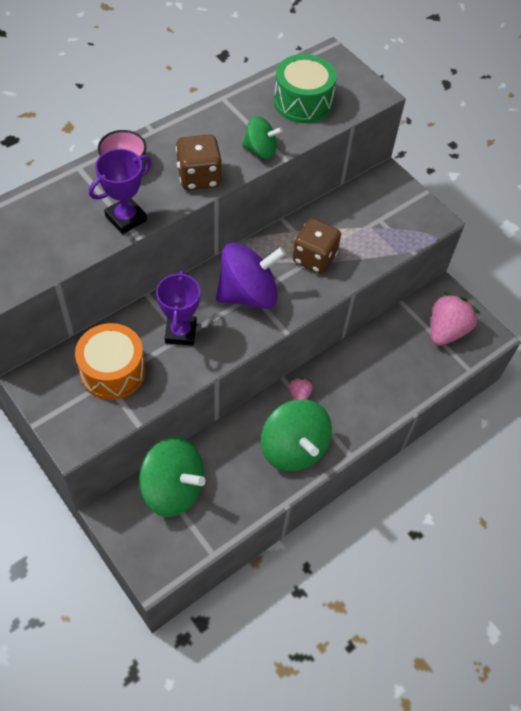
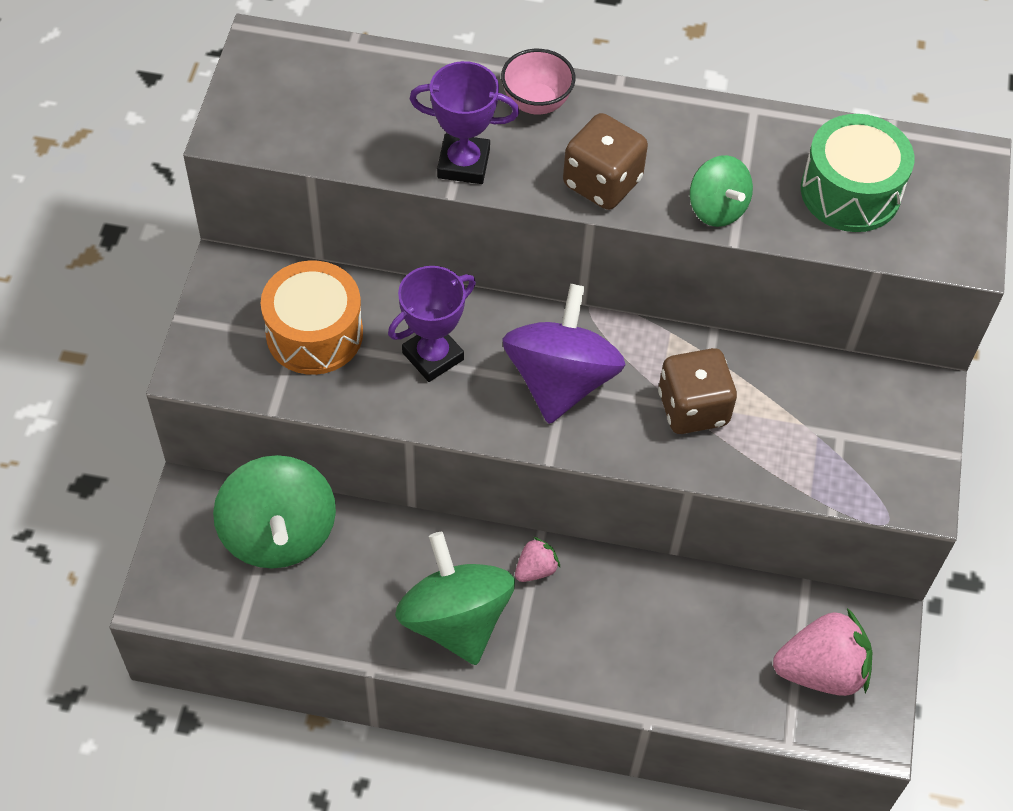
camera: 50 degrees right, 0 degrees up
purple spinning top [216,242,286,309] -> purple spinning top turned 105 degrees counterclockwise [502,284,626,424]
green spinning top [261,399,332,472] -> green spinning top turned 135 degrees clockwise [395,532,515,665]

